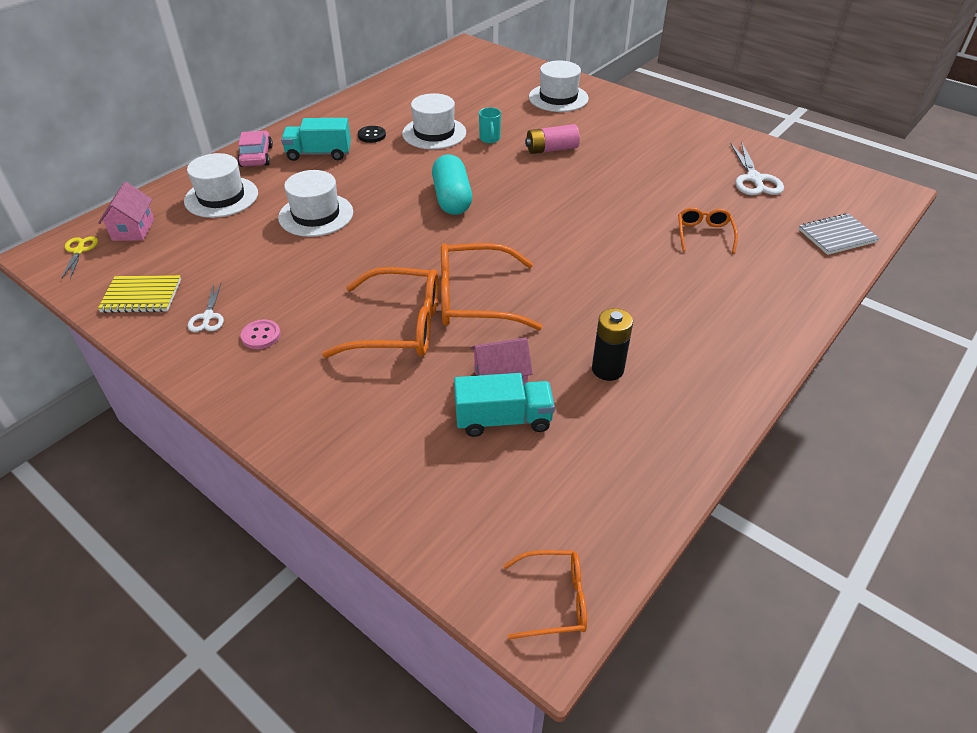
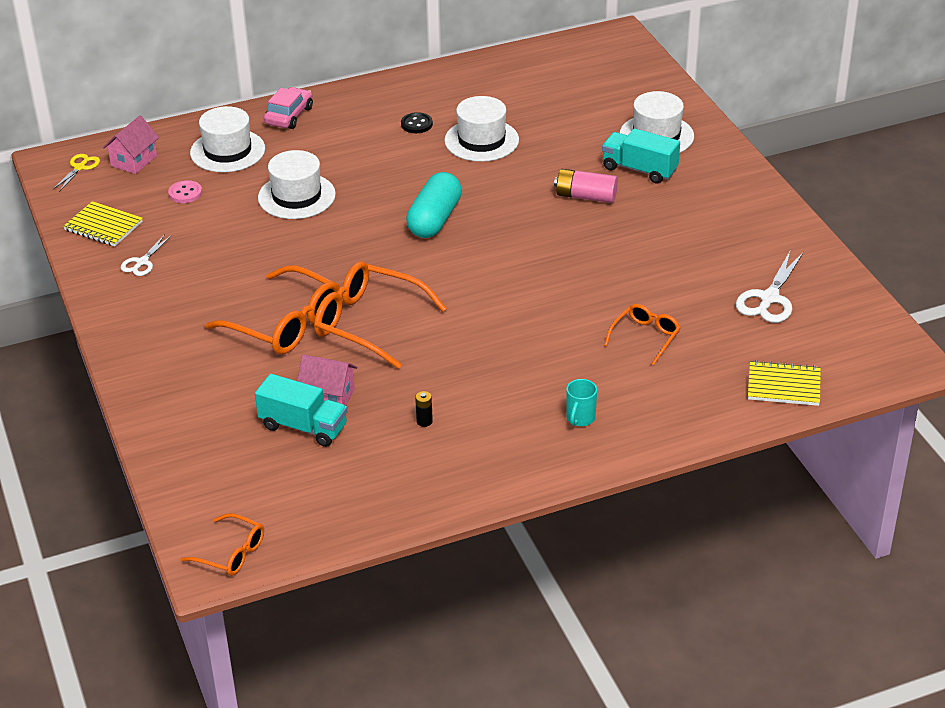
camera: 30 degrees right, 5 degrees down
pink button [241,320,281,349] -> pink button moved to [168,180,202,203]
turquoise truck [281,118,351,161] -> turquoise truck moved to [602,128,680,184]
turquoise mug [479,107,501,143] -> turquoise mug moved to [566,379,597,426]
black battery [592,308,633,381] -> black battery [415,391,433,427], size x0.51
grey notebook [799,213,880,255] -> yellow notebook [748,360,821,406]

